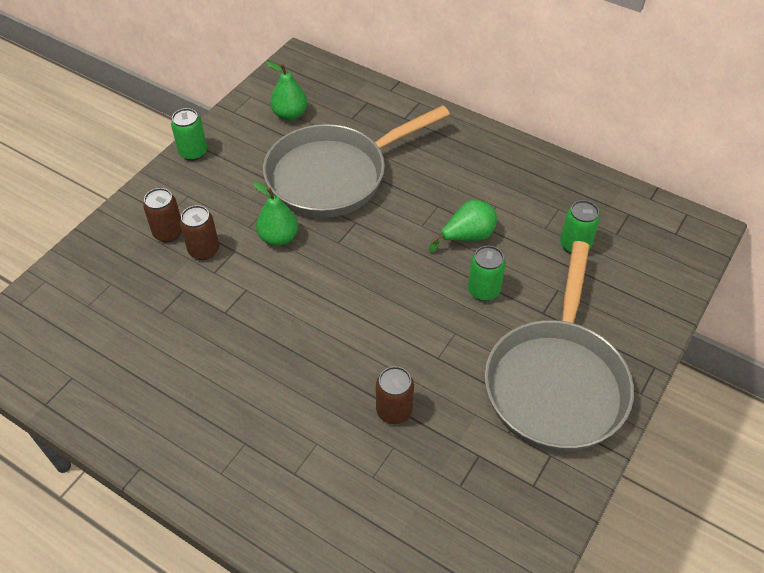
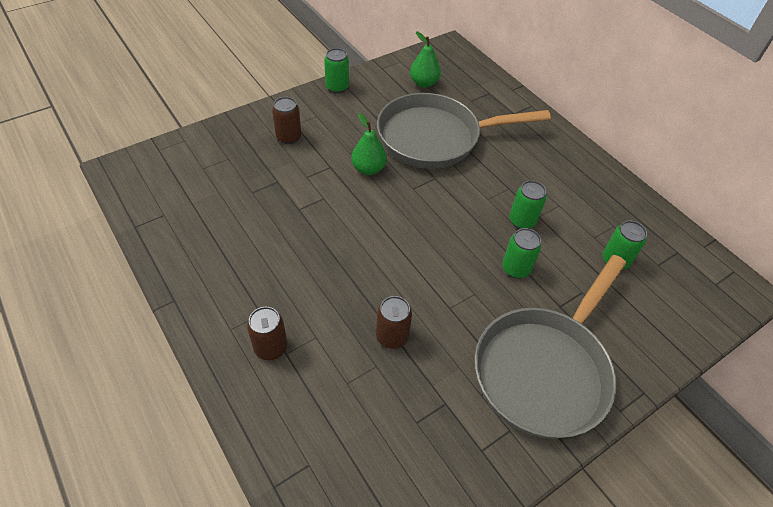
camera: 20 degrees right, 0 degrees up
brown can [180,205,219,260] -> brown can moved to [247,307,287,360]
green pear [429,200,497,253] -> green can [510,180,547,229]

